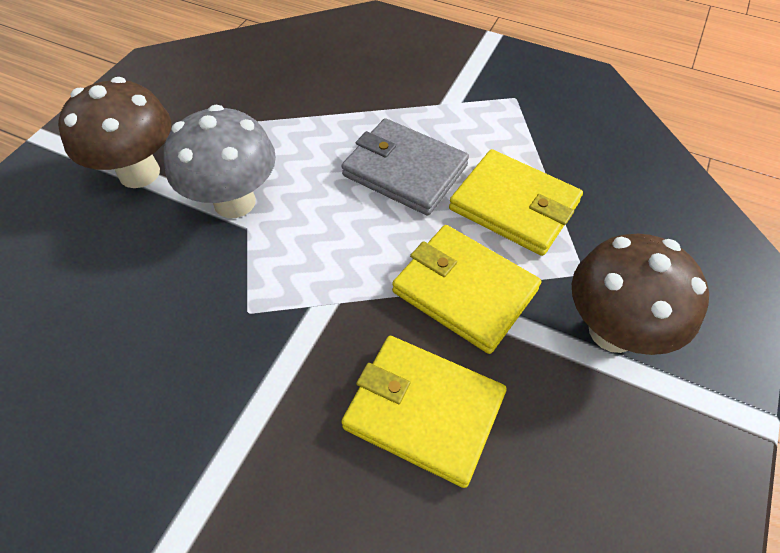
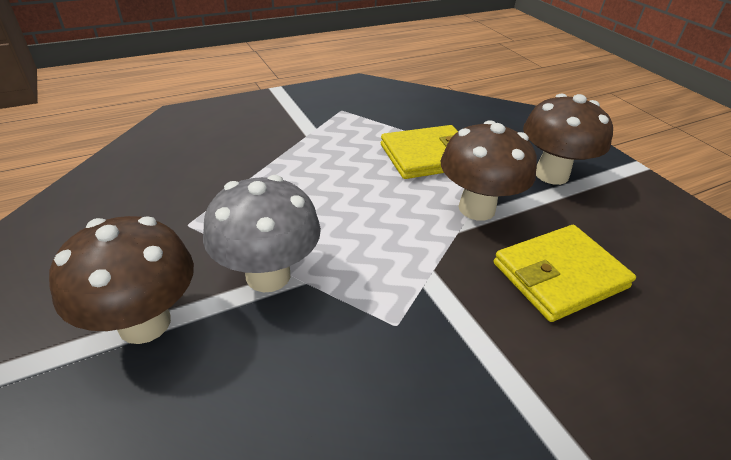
camera: 55 degrees left, 15 degrees down
grey wallet [342,118,469,216] -> none
yellow wallet [392,225,541,354] -> brown mushroom [441,120,537,221]

